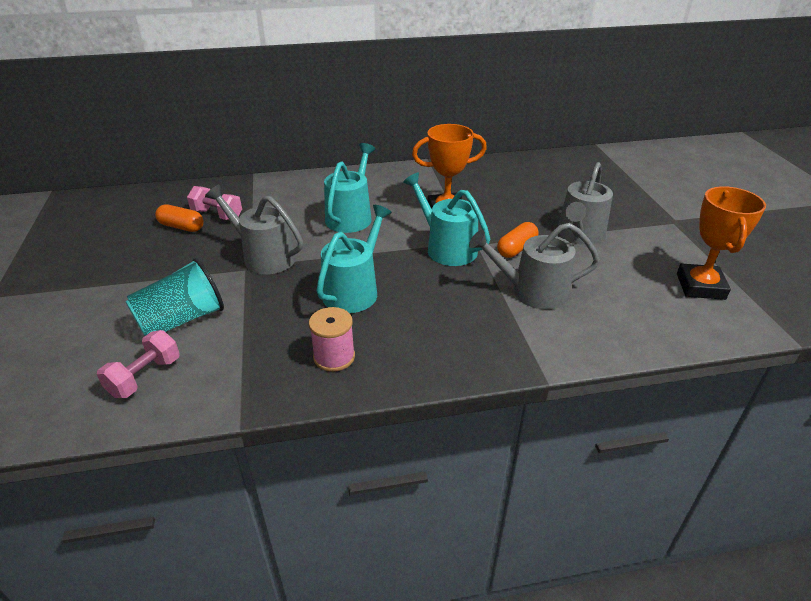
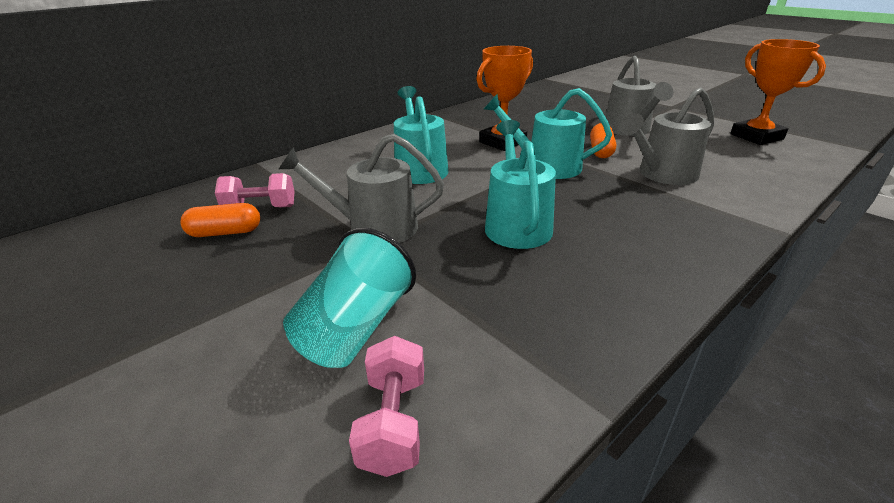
camera: 30 degrees left, 5 degrees down
pink spool [309,307,355,372] -> none

